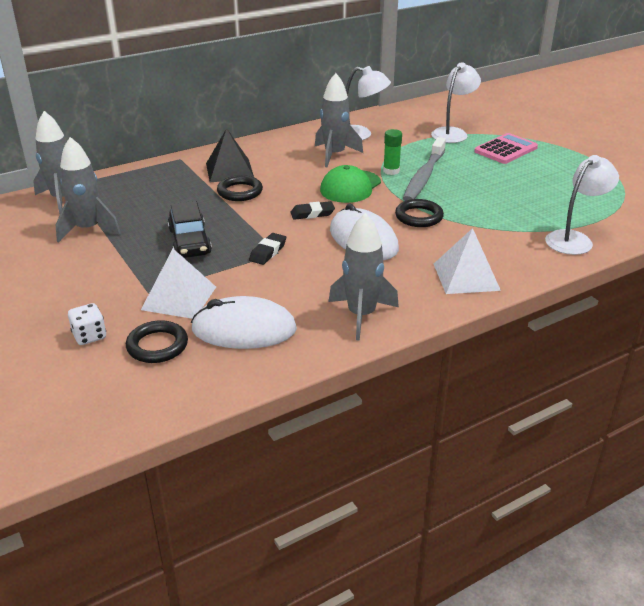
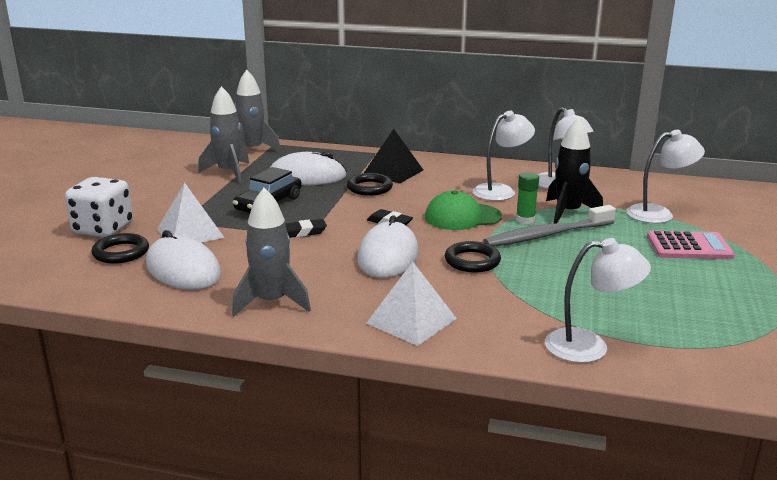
camera: 45 degrees right, 10 degrees down
white dice [68,303,106,345] -> white dice [65,177,133,237], size x1.87
grey rocket [315,73,363,167] -> white lamp [473,111,535,201]
none -> white mouse [270,151,347,185]
none -> black rocket [546,117,603,224]

